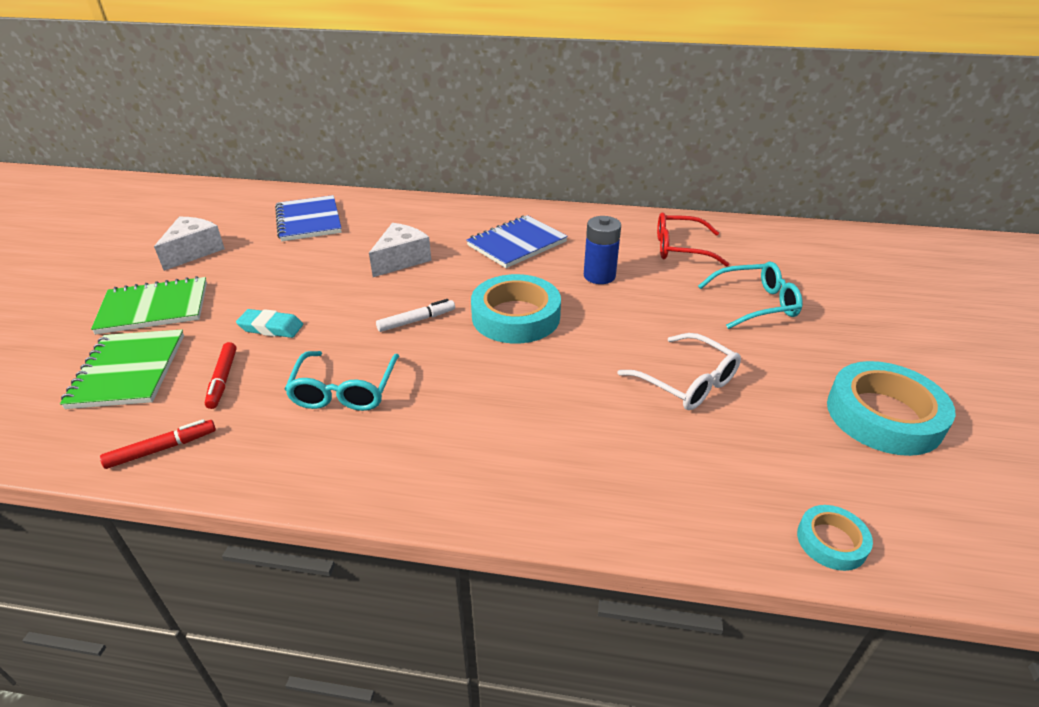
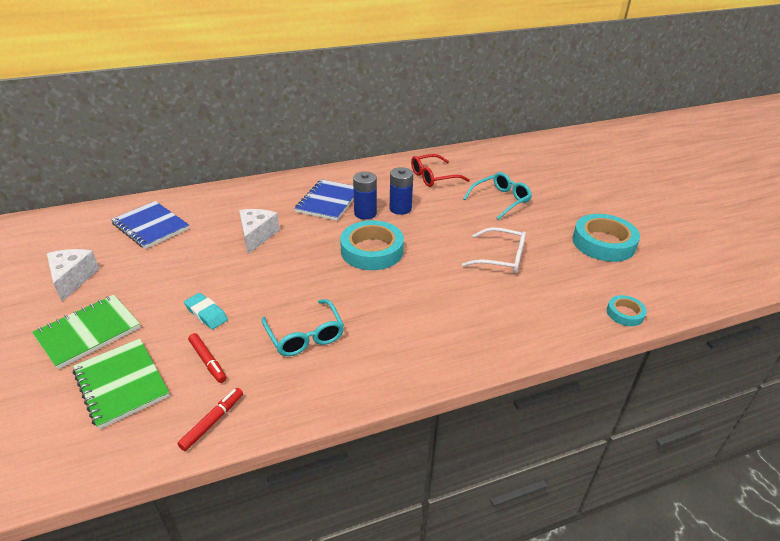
camera: 30 degrees left, 0 degrees up
turquoise eraser [236,309,303,338] -> turquoise eraser turned 60 degrees clockwise [184,293,228,329]
white marker [376,299,455,332] -> none
none -> blue battery [353,172,377,220]

